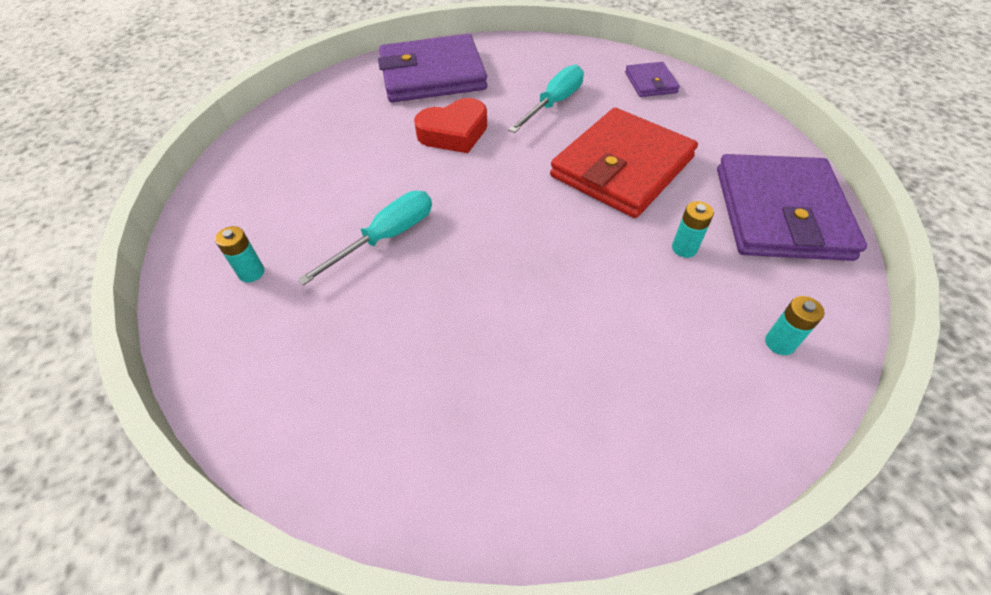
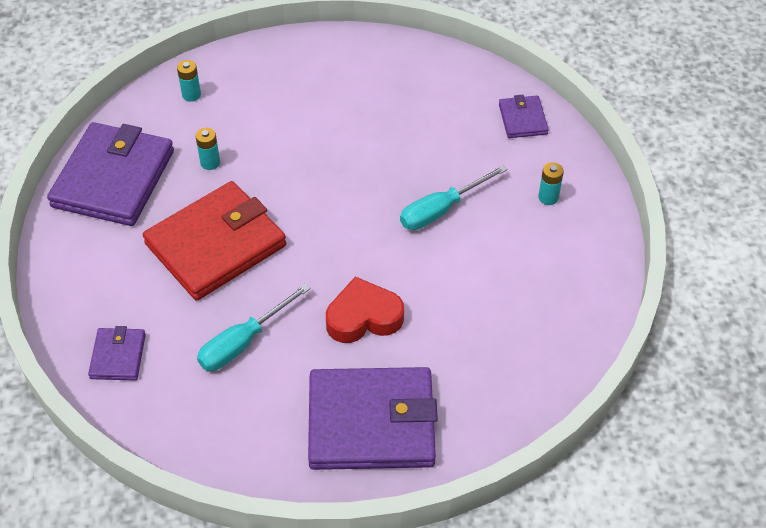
camera: 170 degrees left, 0 degrees up
none -> purple wallet [499,95,549,138]

